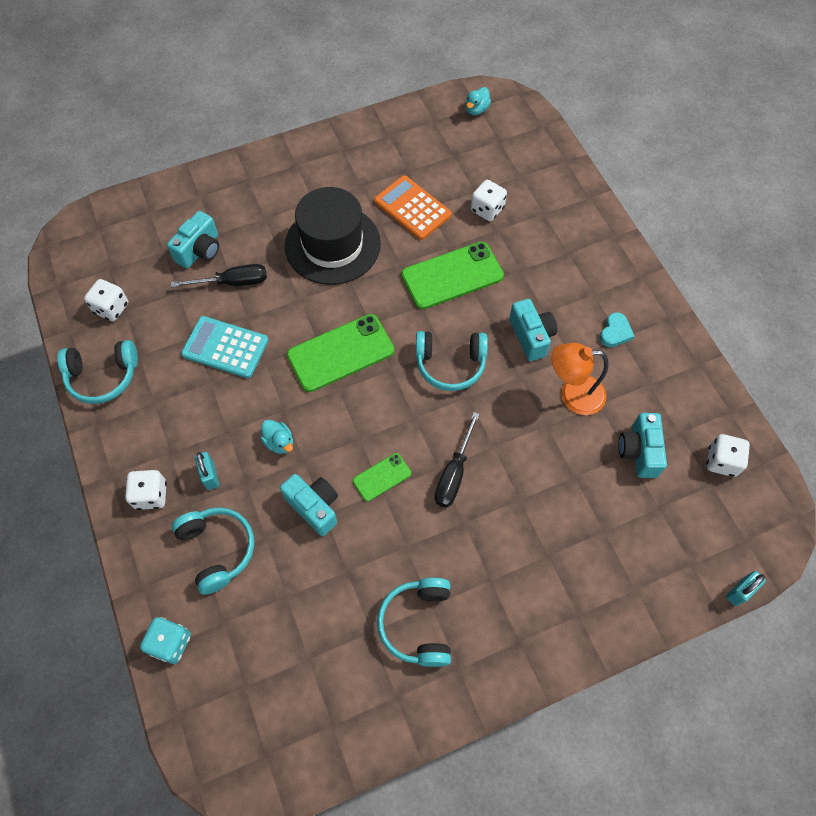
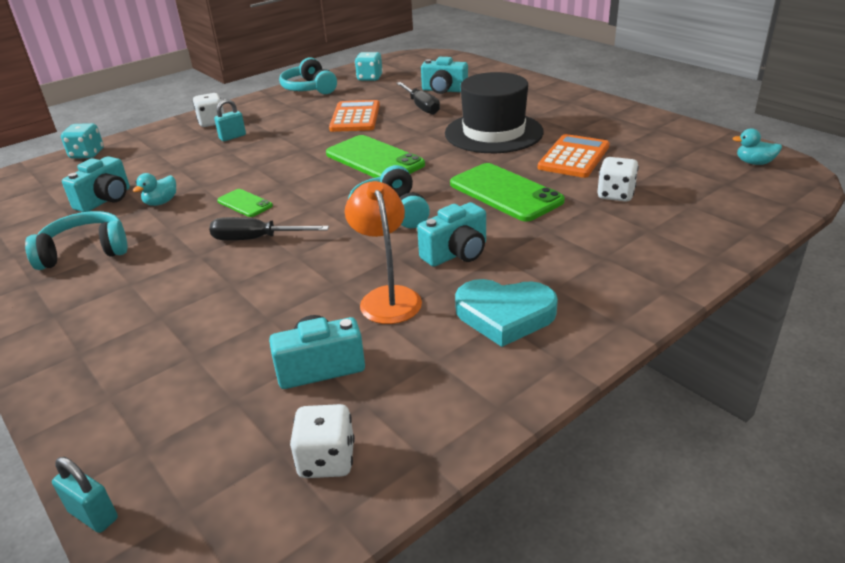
camera: 75 degrees right, 30 degrees down
white dice [84,279,128,321] -> turquoise dice [355,52,383,81]
turquoise headphones [172,507,254,595] -> none
turquoise calculator [181,316,269,378] -> orange calculator [329,100,380,132]
turquoise duck [260,420,293,454] -> turquoise duck moved to [133,173,176,206]
turquoise camera [280,474,338,536] -> turquoise camera moved to [62,156,130,212]
turquoise heart [600,312,634,347] -> turquoise heart [455,279,558,347], size x1.80

